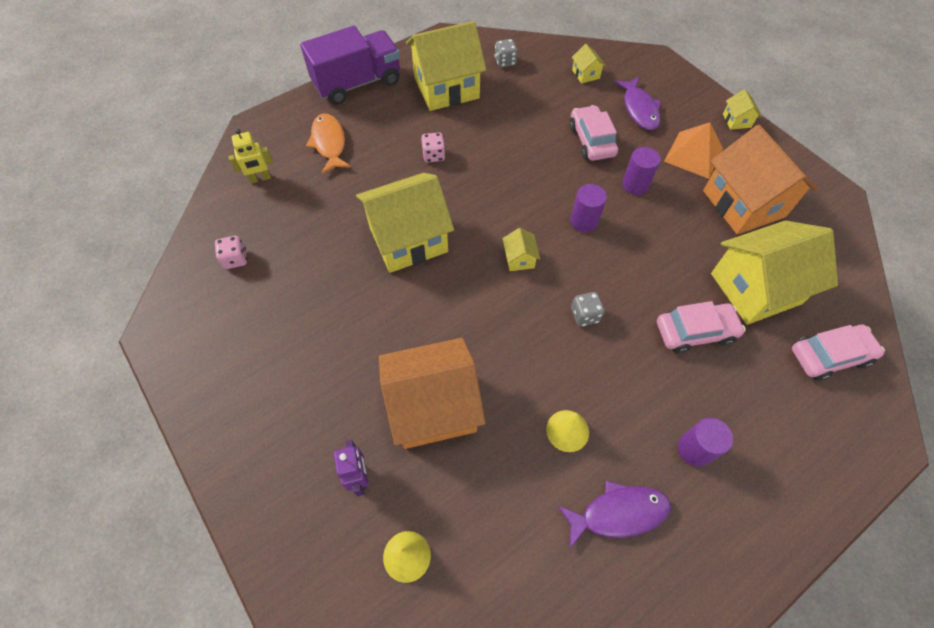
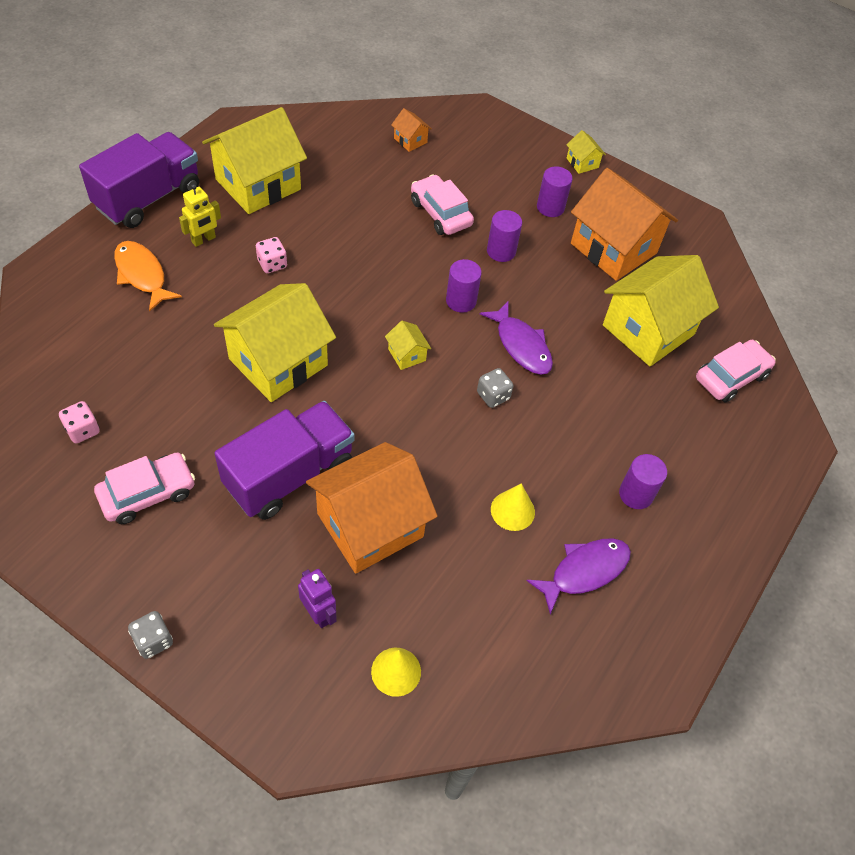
camera: 25 degrees left, 5 degrees down
yellow robot [229,129,273,184] -> yellow robot moved to [179,184,221,247]
grey dice [495,39,518,67] -> grey dice moved to [128,611,173,659]
yellow house [572,44,606,84] -> orange house [391,108,432,152]
purple fish [614,77,661,130] -> purple fish moved to [480,301,553,375]
pink car [657,301,746,353] -> pink car moved to [94,452,195,524]
orange pyramid [664,122,723,179] -> purple cylinder [537,166,573,217]
none -> purple truck [214,401,355,520]

